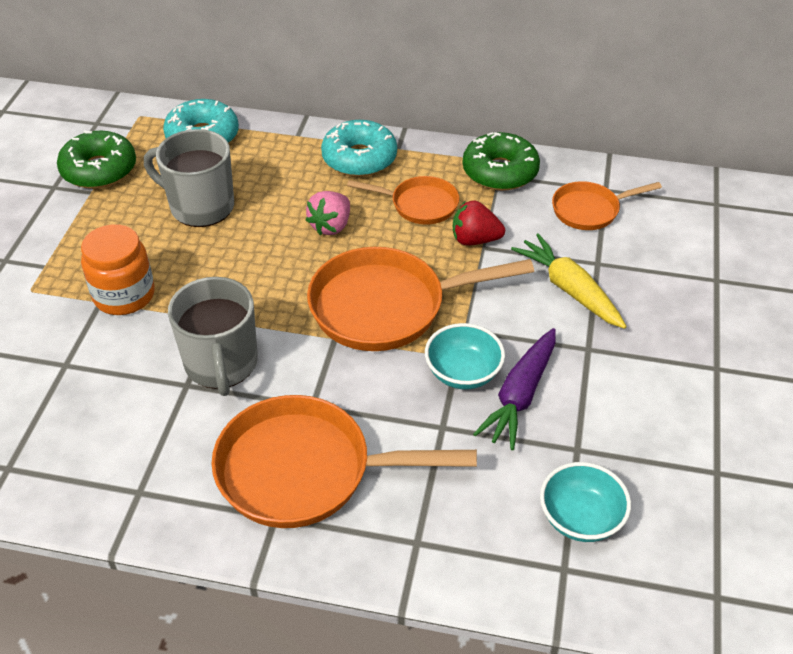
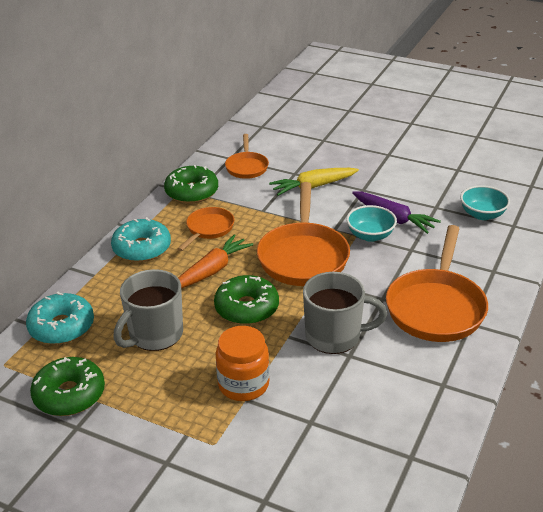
camera: 75 degrees left, 10 degrees down
pink strawberry [306,191,350,235] -> orange carrot [178,234,253,289]
red strawberry [453,201,505,245] -> none
none -> green donut [214,275,279,325]

